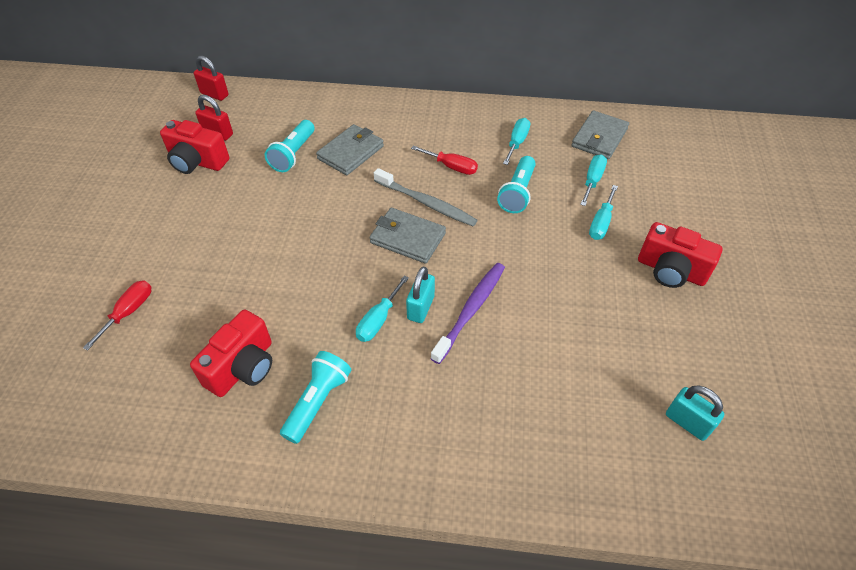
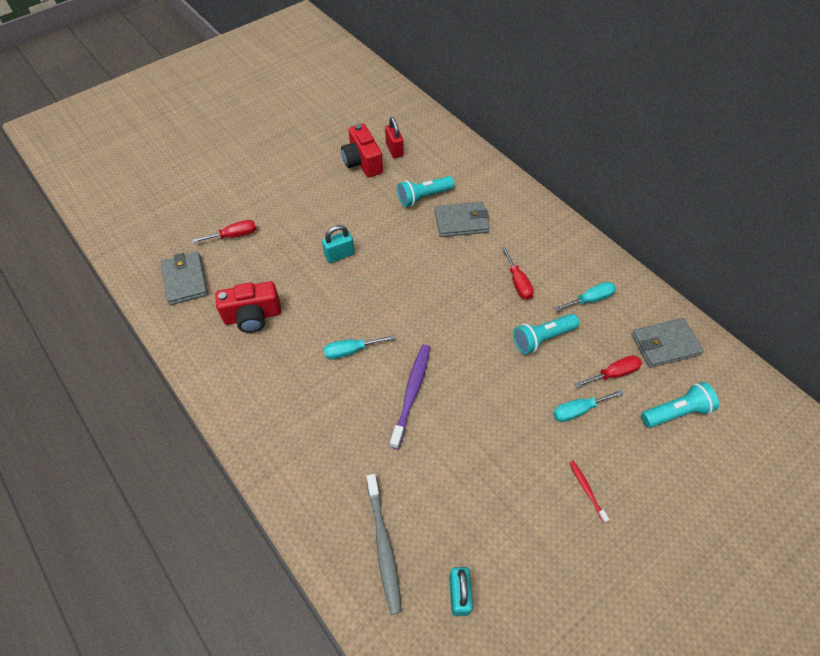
camera: 45 degrees right, 5 degrees up
red padlock [194,56,229,101] -> none
turquoise flashlight [280,351,351,444] -> turquoise flashlight moved to [641,382,719,428]
grey wallet [370,208,446,264] -> grey wallet moved to [160,252,208,305]
grey toothbrush [374,168,478,226] -> grey toothbrush moved to [366,474,402,615]
turquoise padlock [406,267,435,323] -> turquoise padlock moved to [322,225,355,263]
purple toothbrush [431,263,505,364] -> purple toothbrush turned 60 degrees counterclockwise [390,345,430,449]
turquoise screwdriver [580,154,607,206] -> red screwdriver [575,355,642,388]
red camera [638,222,723,288] -> red toothbrush [569,461,609,523]

